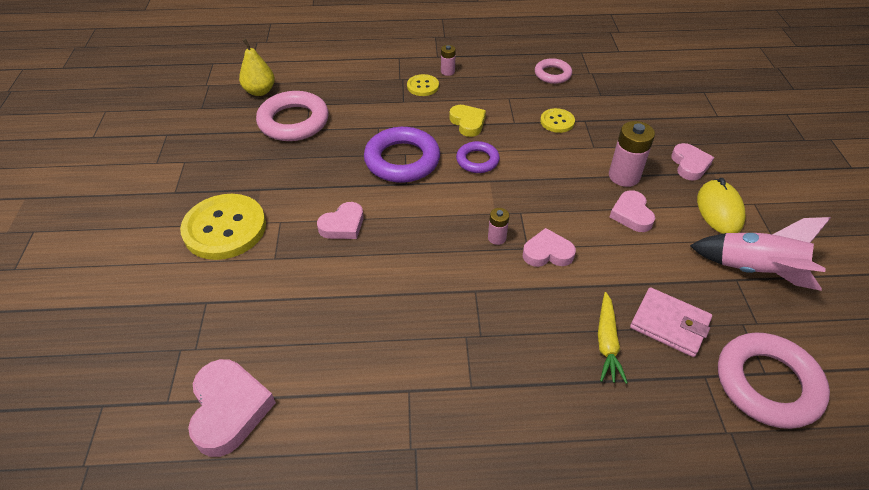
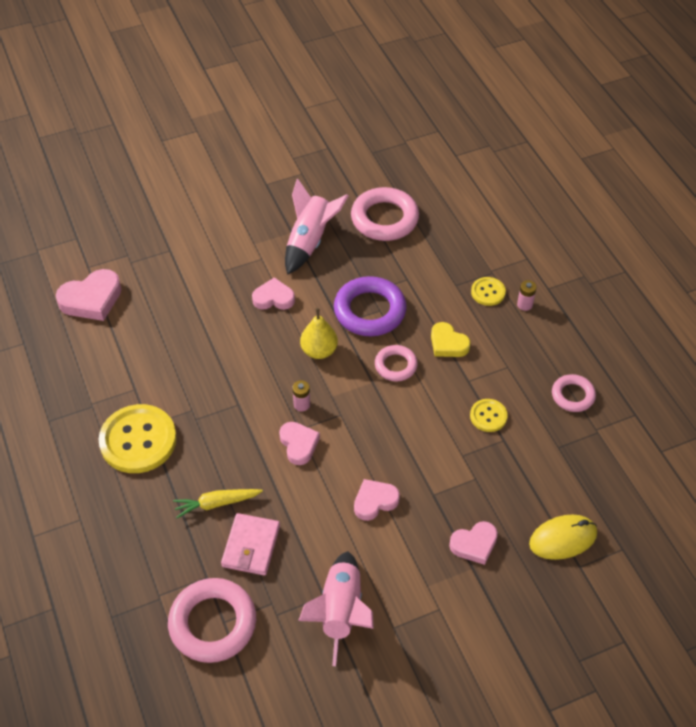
camera: 70 degrees right, 5 degrees up
yellow button [180,194,266,260] -> yellow button moved to [98,404,177,473]
yellow pear [239,38,275,96] -> yellow pear moved to [300,308,338,359]
pink heart [317,202,364,239] -> pink heart turned 150 degrees clockwise [252,277,295,310]
yellow heart [449,105,486,137] -> yellow heart turned 90 degrees clockwise [431,322,471,357]
purple ring [456,141,500,173] -> pink ring [375,345,418,381]
pink battery [609,121,655,187] -> none
yellow mouse [697,178,746,234] -> yellow mouse moved to [529,514,597,560]
none -> pink rocket [285,178,349,275]

